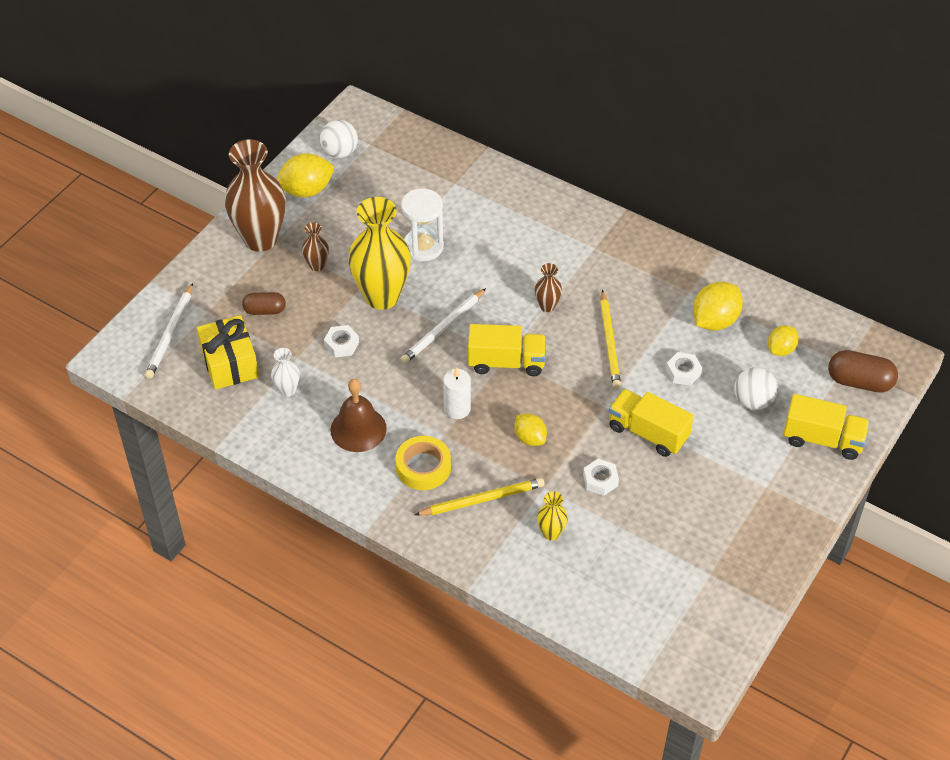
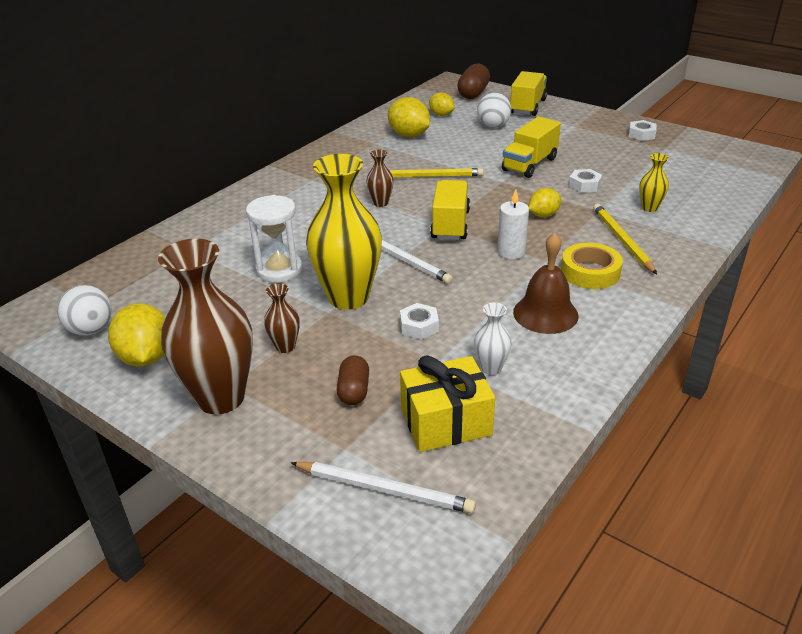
camera: 85 degrees left, 15 degrees down
white nut [666,352,702,386] -> white nut moved to [629,120,657,141]

